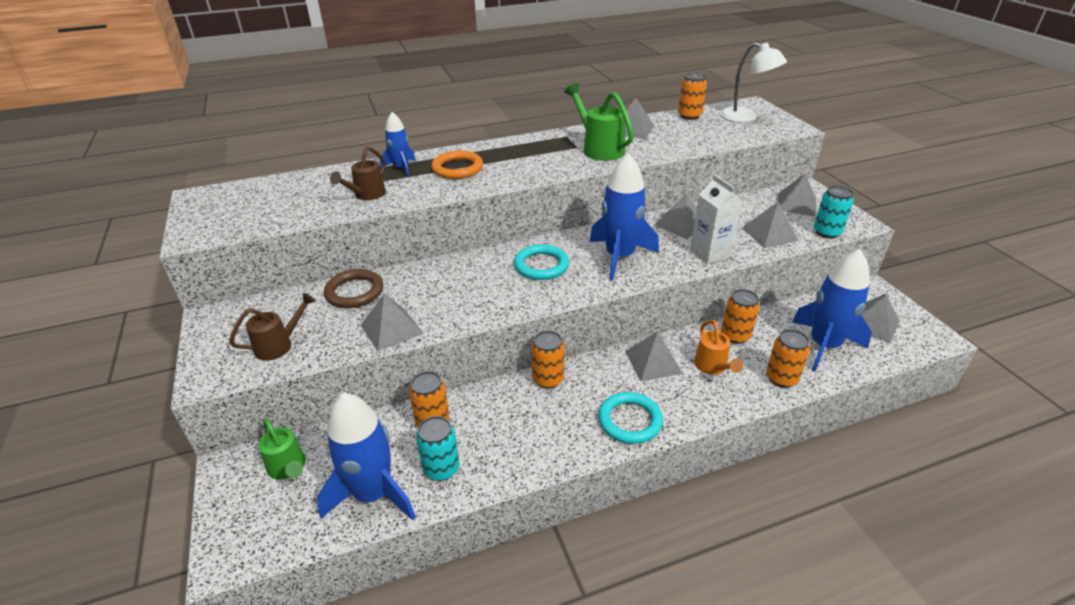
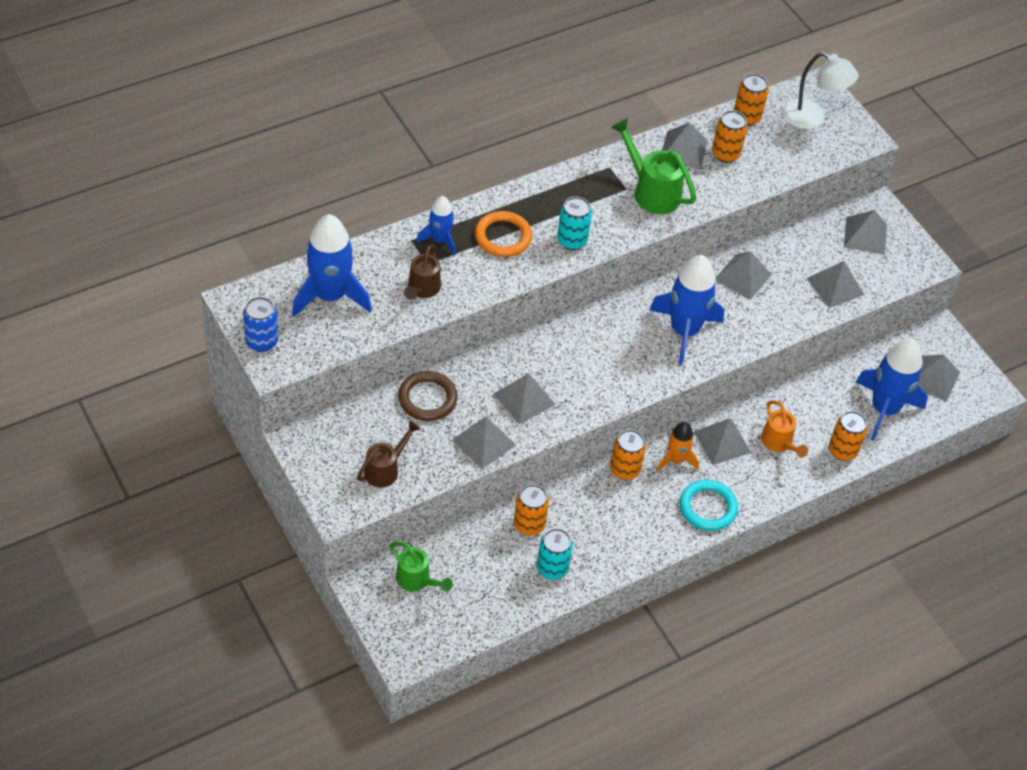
camera: 15 degrees left, 15 degrees up
blue rocket [317,393,416,520] -> blue rocket moved to [292,214,372,317]
turquoise ring [514,244,569,280] -> none
white carton [690,174,743,264] -> none
orange can [721,289,760,344] -> orange can moved to [712,110,748,163]
turquoise can [814,185,854,238] -> turquoise can moved to [557,197,592,250]
none -> blue can [243,297,278,352]
none -> grey pyramid [493,374,556,424]
none -> orange rocket [657,422,699,471]

